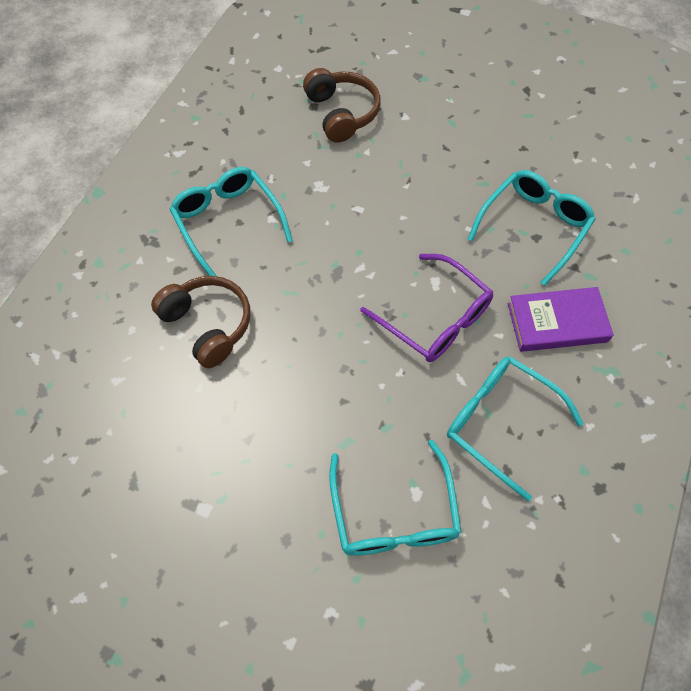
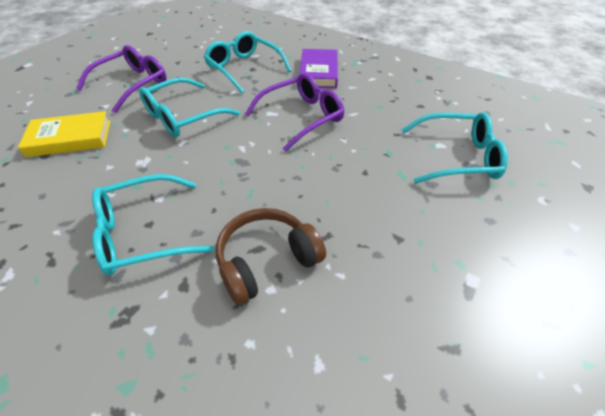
camera: 80 degrees left, 15 degrees down
brown headphones [303,68,380,143] -> yellow book [18,111,111,157]
turquoise glasses [447,356,584,501] -> turquoise glasses moved to [139,78,240,137]
none -> purple glasses [76,45,167,113]

